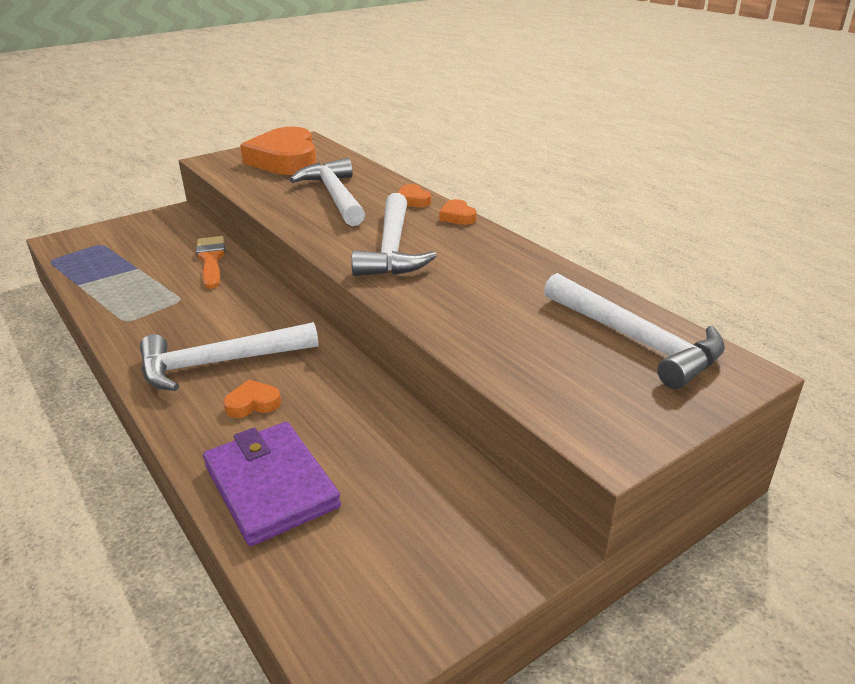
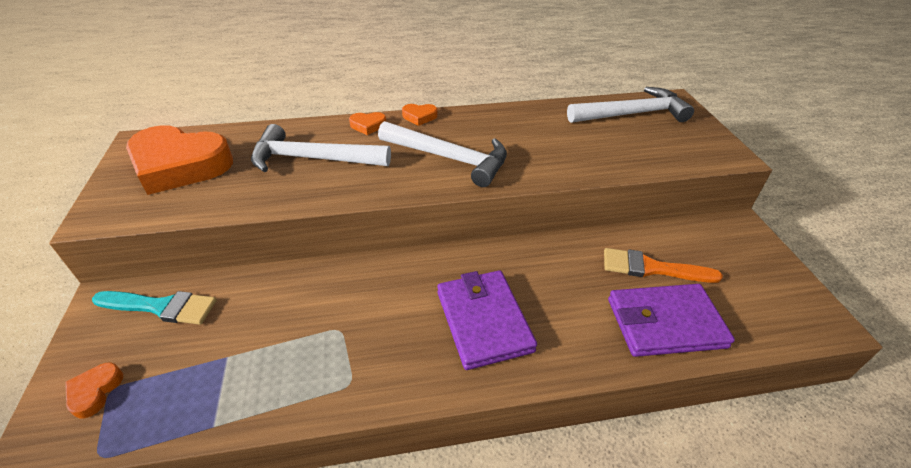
camera: 65 degrees left, 10 degrees up
white hammer [140,322,319,391] -> purple wallet [437,270,537,370]
orange brush [196,236,225,289] -> orange brush moved to [604,248,723,283]
orange heart [223,380,281,418] -> orange heart moved to [65,363,123,418]
none -> turquoise brush [92,291,217,325]

